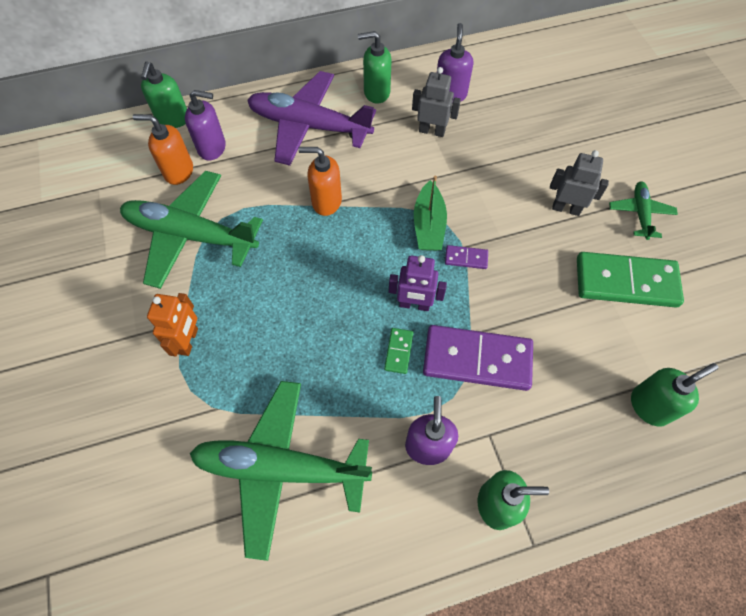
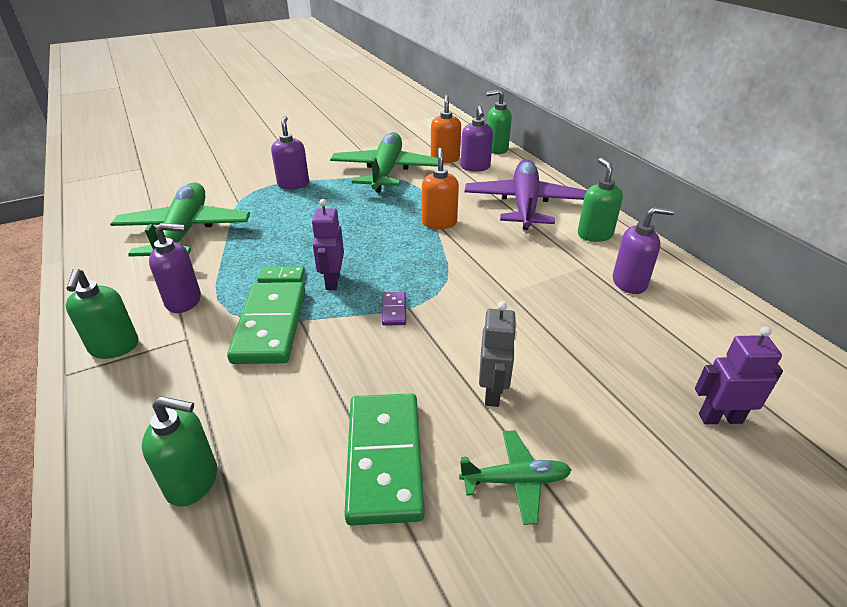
camera: 80 degrees right, 25 degrees down
orange robot [147,293,198,357] -> purple soap dispenser [271,116,309,190]
grey robot [412,67,461,137] -> none
green boat [414,175,447,251] -> none
purple domino [423,325,533,391] -> green domino [227,282,305,364]
green soap dispenser [631,363,718,427] -> green soap dispenser turned 45 degrees counterclockwise [142,396,217,507]
none -> purple robot [695,326,783,424]

